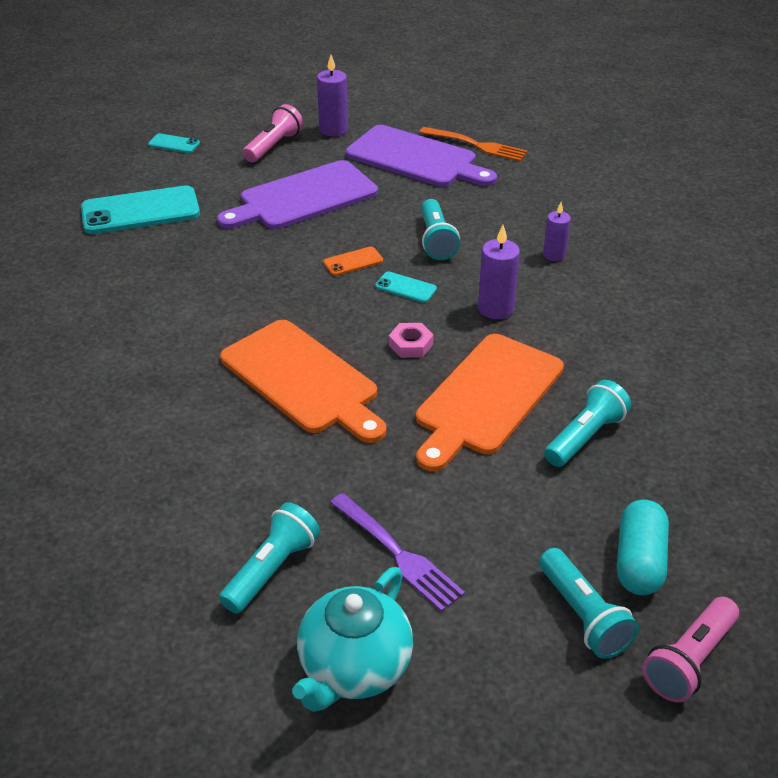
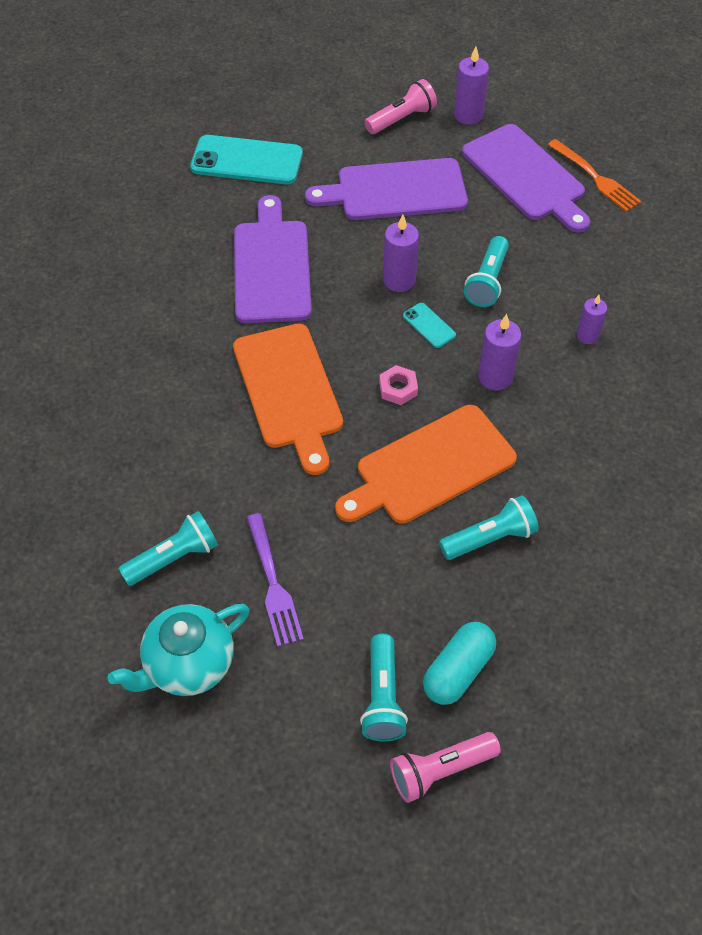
camera: 25 degrees right, 15 degrees up
turquoise phone [148,133,200,153] -> none
orange phone [323,246,383,276] -> purple candle [383,215,419,292]
none -> purple cutting board [234,195,312,323]

